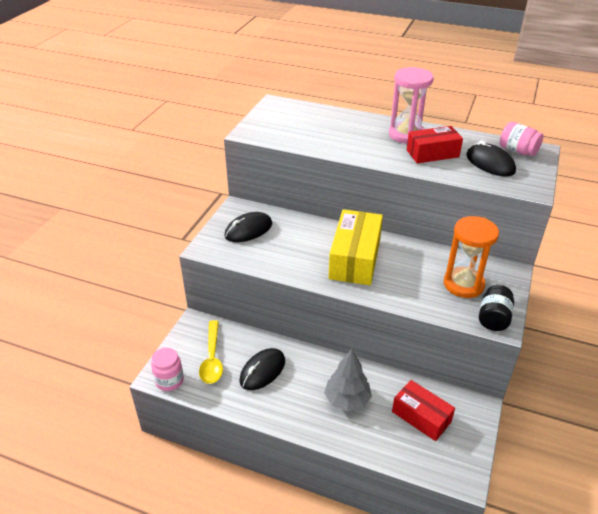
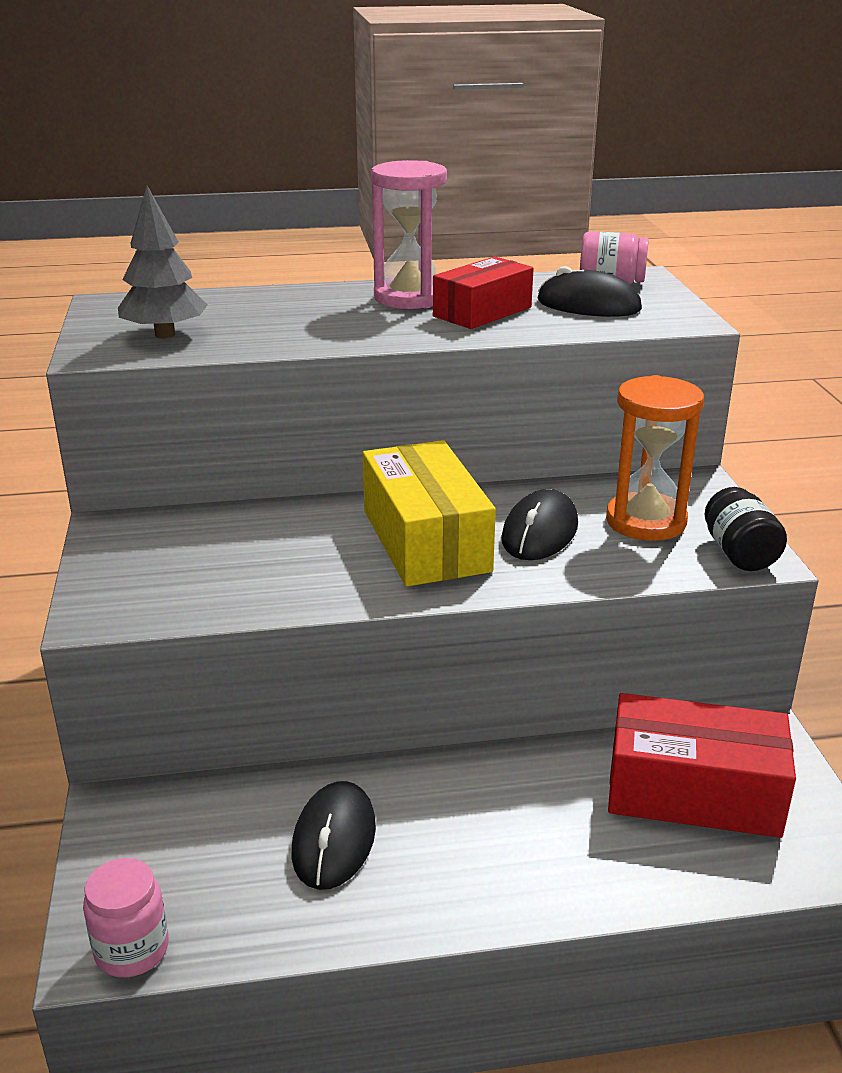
camera: 30 degrees left, 10 degrees down
yellow spoon [199,320,223,384] -> none
black mouse [224,212,272,242] -> black mouse moved to [501,489,578,560]
grey tree [324,349,372,412] -> grey tree moved to [118,186,207,338]
red box [392,380,455,441] -> red box [608,693,796,838], size x1.52

